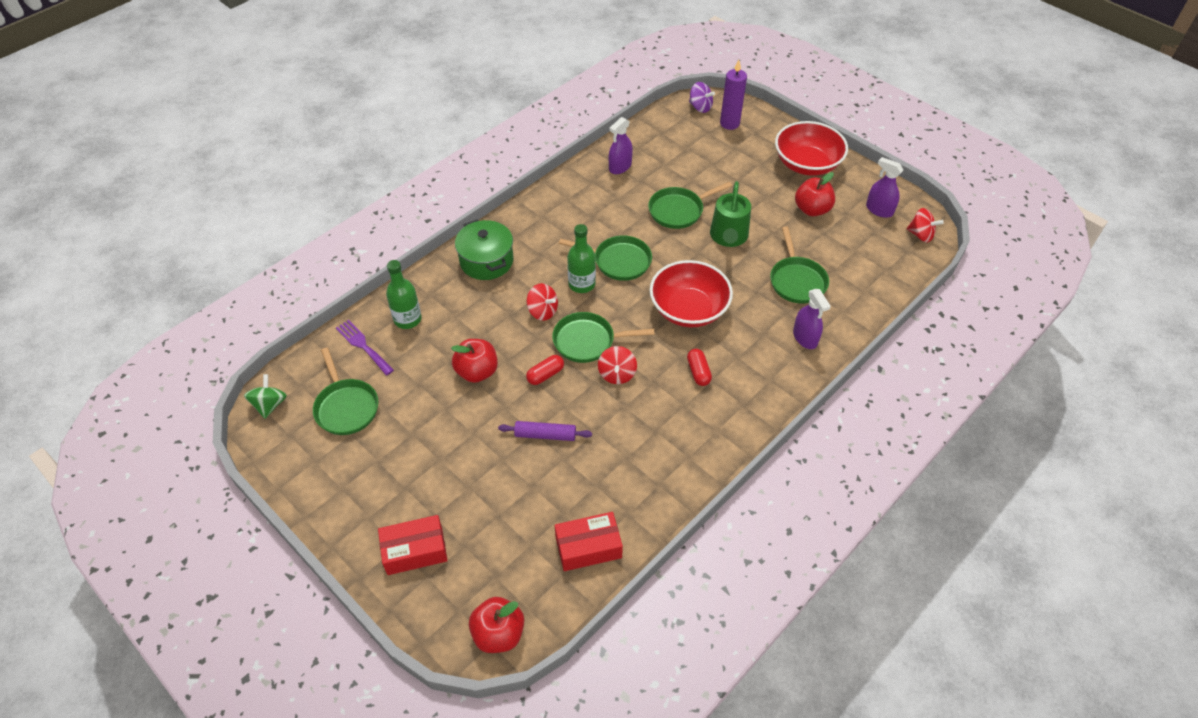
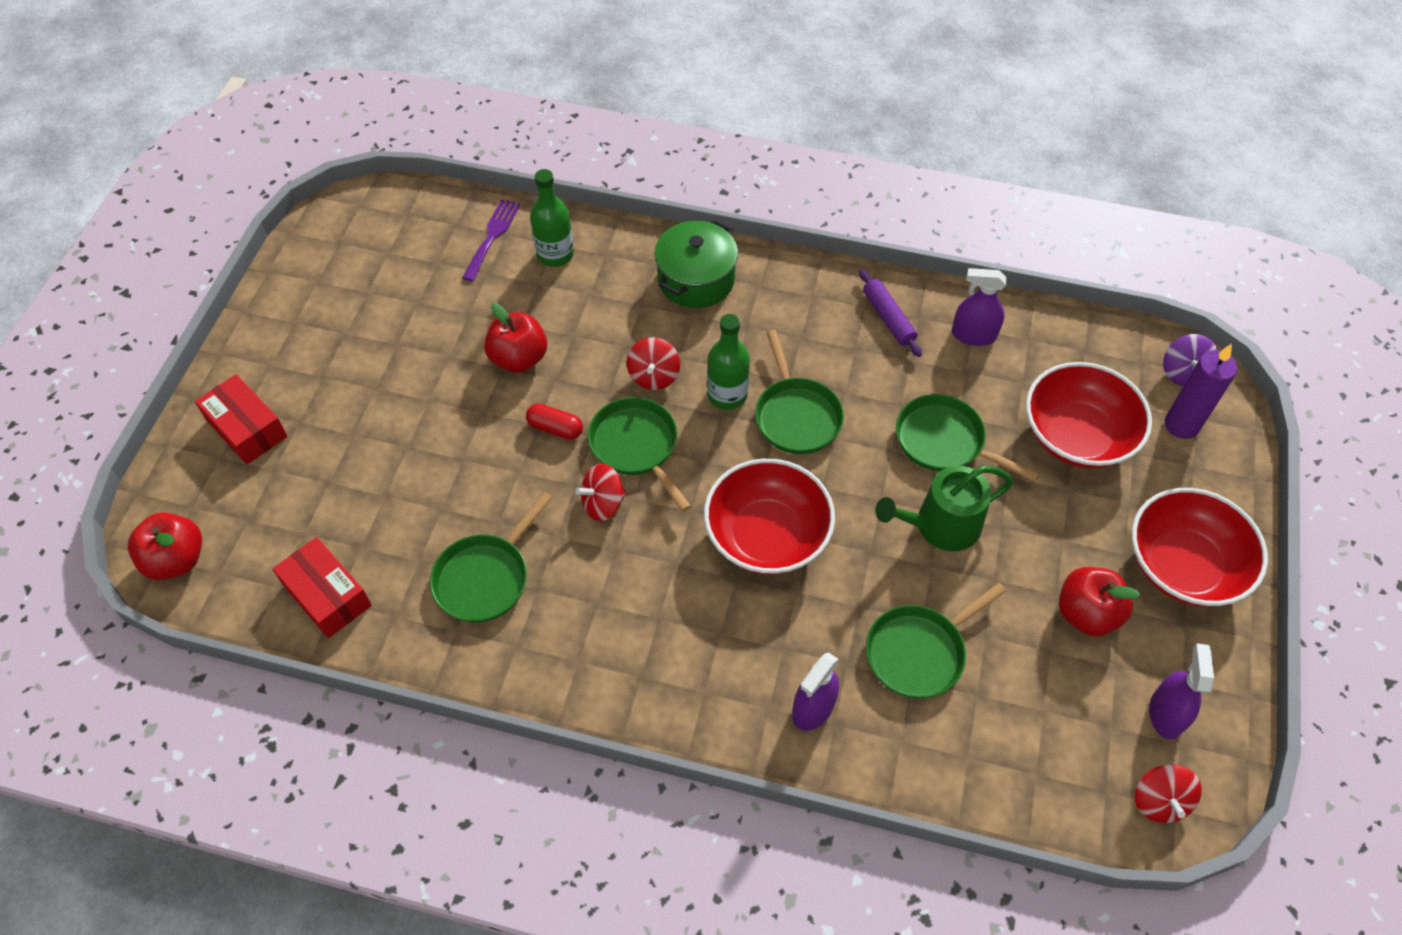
camera: 60 degrees right, 5 degrees up
green spinning top [244,374,287,419] -> none
green pan [313,348,378,435] -> green pan moved to [430,492,552,623]
purple rolling pin [498,421,592,441] -> purple rolling pin moved to [859,269,922,357]
red capsule [687,349,712,386] -> none
none -> red bowl [1026,362,1152,469]

